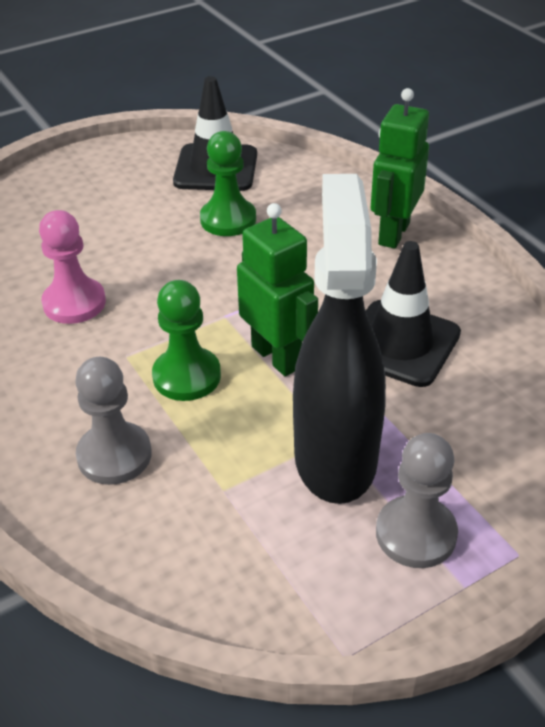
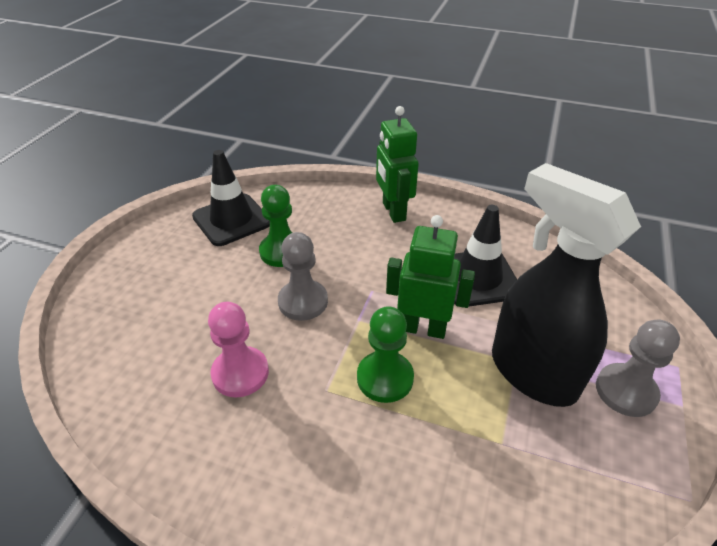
camera: 40 degrees left, 0 degrees up
grey pawn [75,357,152,485] -> grey pawn moved to [278,232,328,321]

